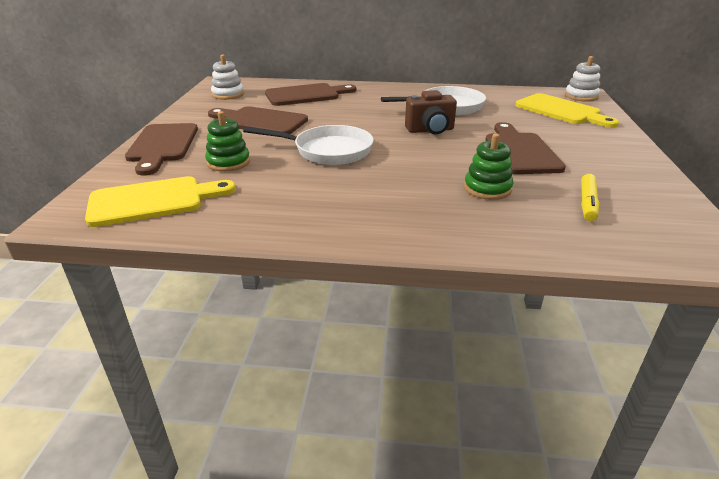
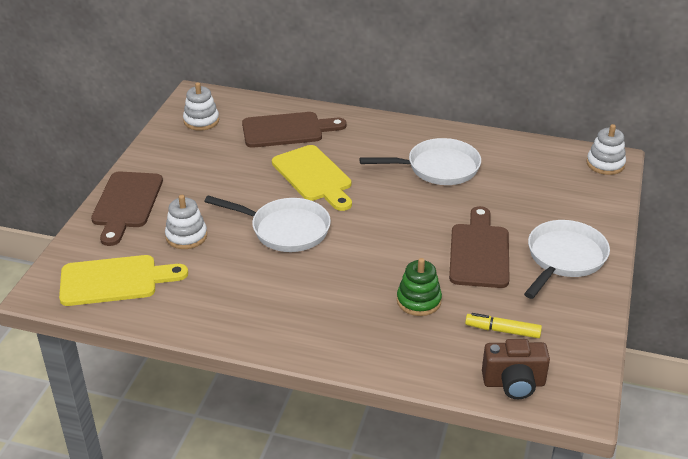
camera: 10 degrees right, 5 degrees up
green stacking toy [205,111,250,172] -> white stacking toy [165,195,207,249]
brown cutting board [208,106,308,134] -> none
brown camera [405,90,457,134] -> brown camera moved to [482,339,550,399]
yellow cutting board [515,93,619,128] -> yellow cutting board moved to [272,145,352,211]
yellow marker [581,174,599,221] -> yellow marker turned 75 degrees clockwise [465,313,542,338]
none -> white pan [524,220,610,299]

